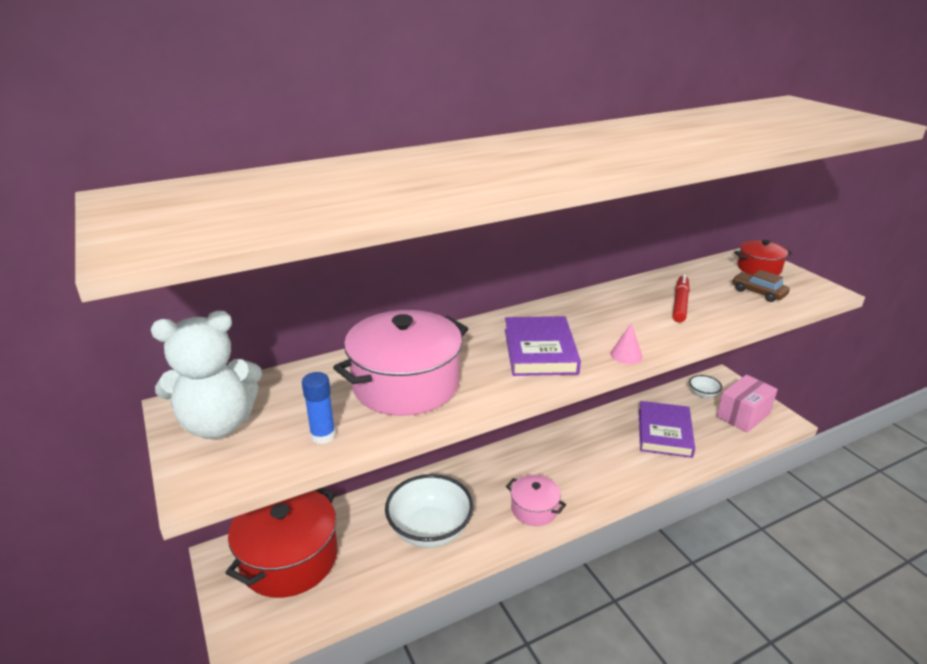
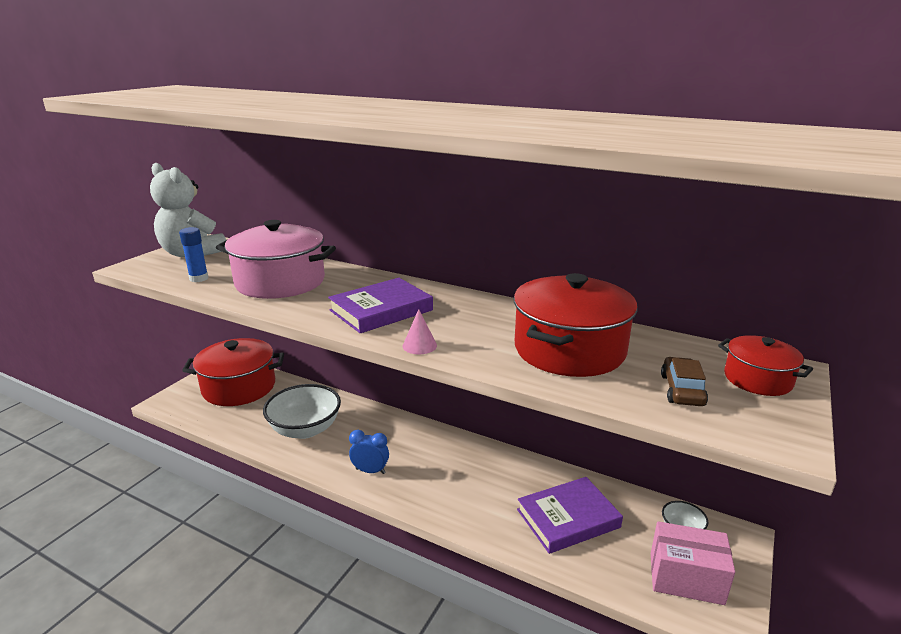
camera: 55 degrees right, 5 degrees down
pink pot [506,475,566,526] -> blue clock [349,430,389,474]
red marker [673,274,690,322] -> red pot [514,273,638,377]

